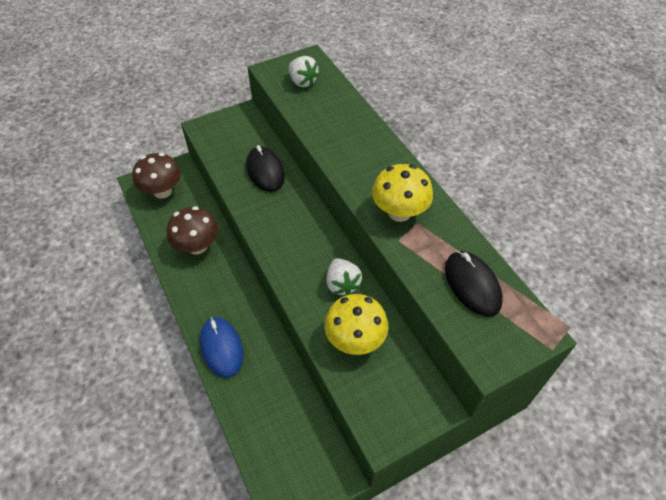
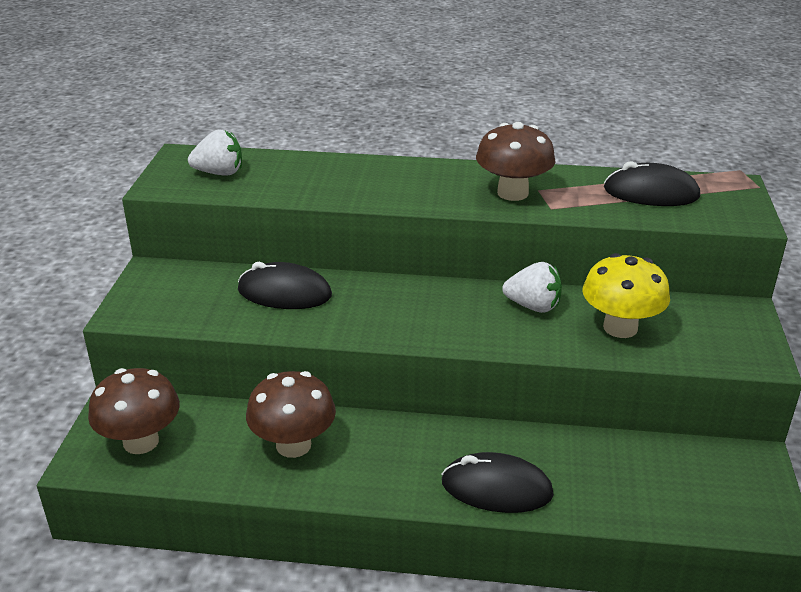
camera: 55 degrees left, 20 degrees down
blue mouse [200,317,243,378] -> black mouse [441,452,554,513]
yellow mushroom [372,164,433,222] -> brown mushroom [476,122,555,201]

